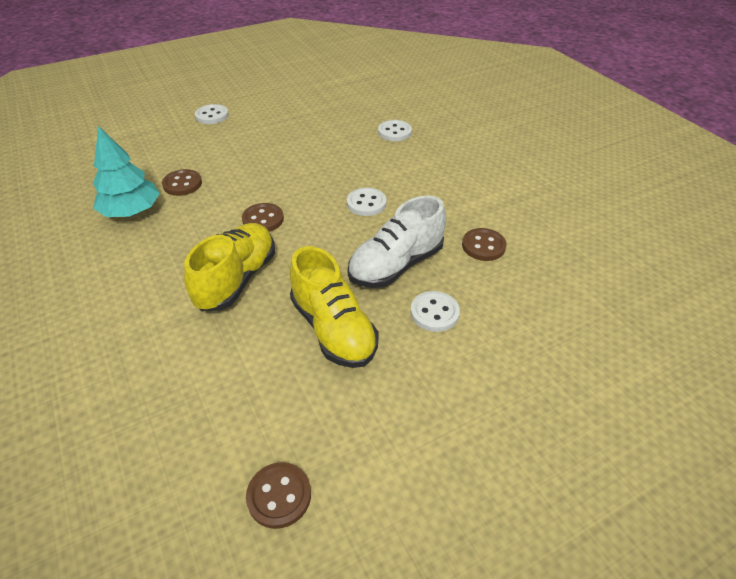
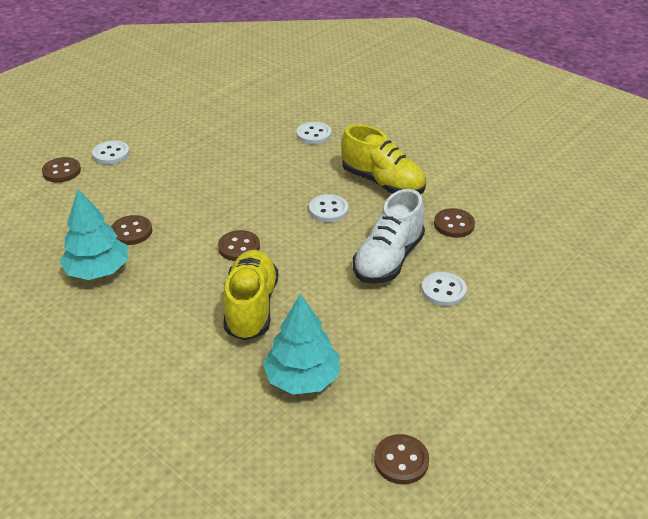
camera: 20 degrees left, 5 degrees down
yellow shoe [290,246,379,368] -> yellow shoe moved to [341,124,426,194]
none -> brown button [42,157,81,183]
none -> turquoise tree [263,294,340,395]

